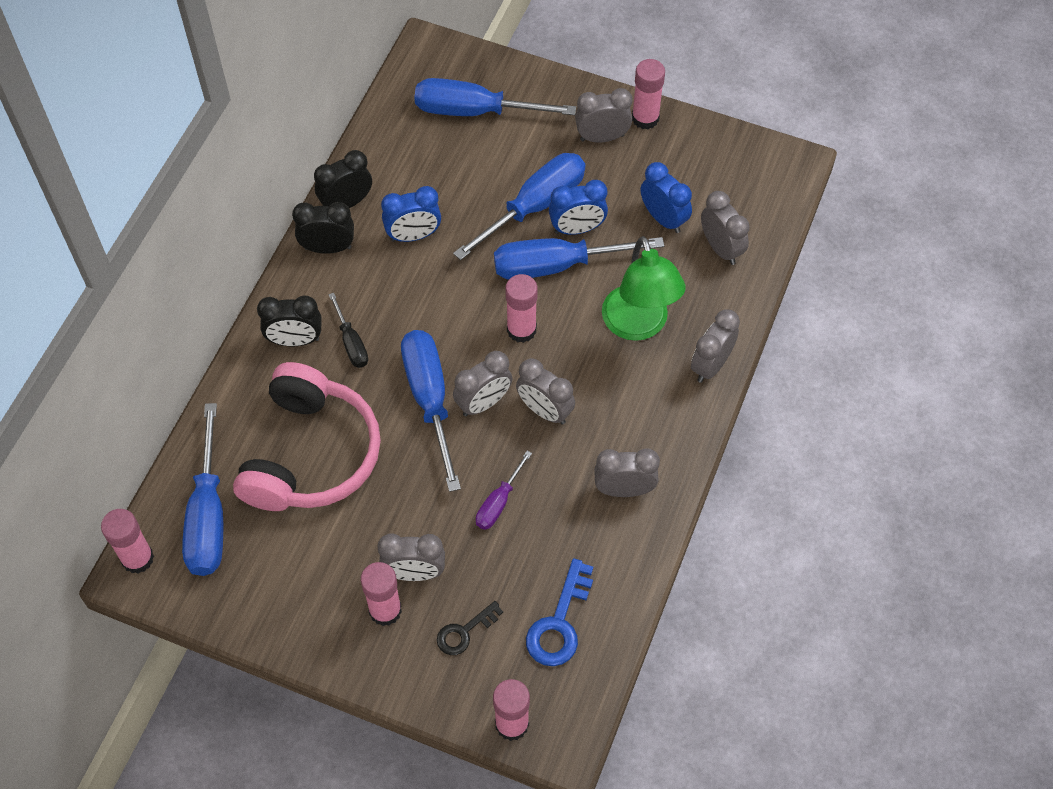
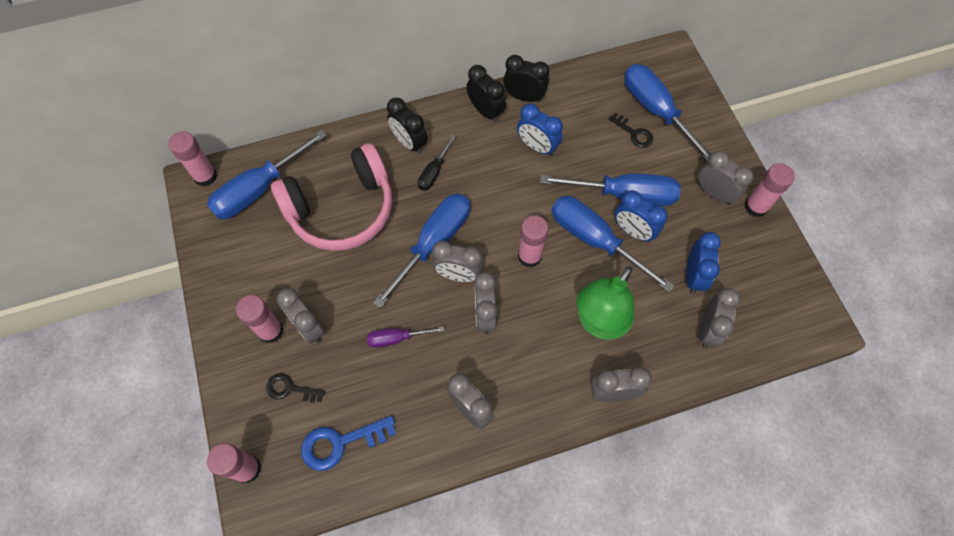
camera: 50 degrees right, 5 degrees up
none -> black key [609,113,653,148]

